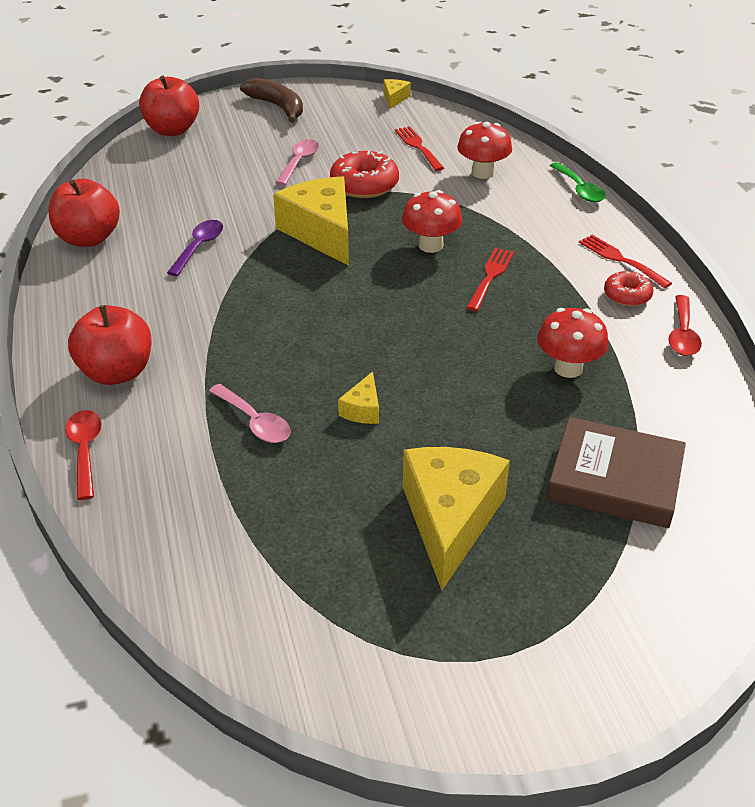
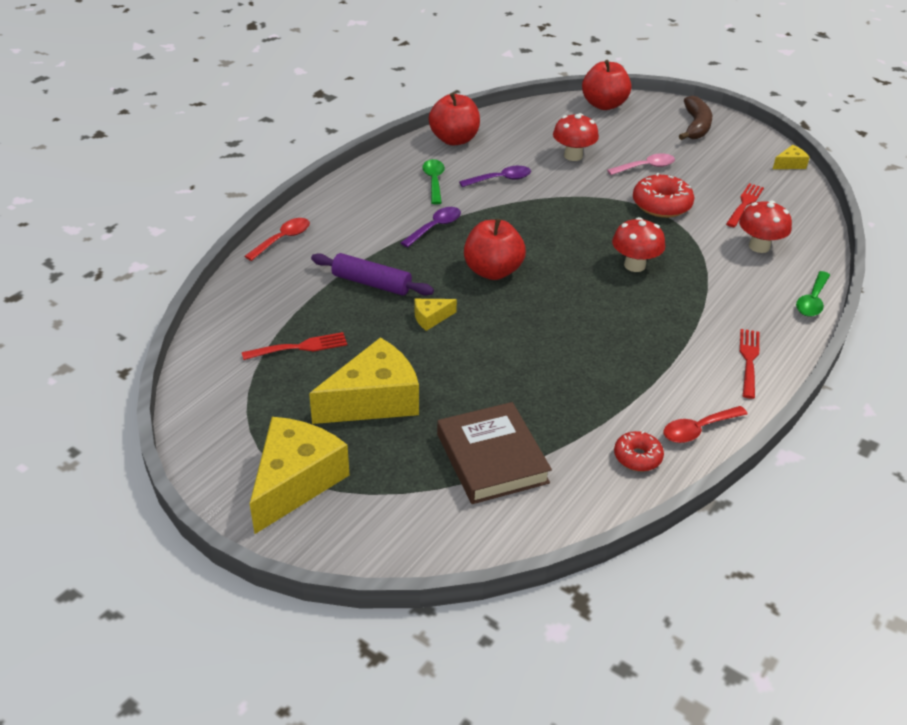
camera: 50 degrees right, 0 degrees up
red apple [68,305,152,385] -> red apple moved to [464,219,526,280]
pink spoon [209,384,291,443] -> purple rolling pin [311,253,434,296]
yellow cheese [273,176,349,266] -> yellow cheese moved to [250,417,349,534]
red fork [466,248,514,311] -> red fork moved to [242,332,347,360]
red mushroom [537,308,608,378] -> red mushroom moved to [553,113,599,161]
red donut [604,271,654,307] -> red donut moved to [614,431,664,472]
none -> purple spoon [401,207,461,247]
none -> green spoon [422,159,445,205]

